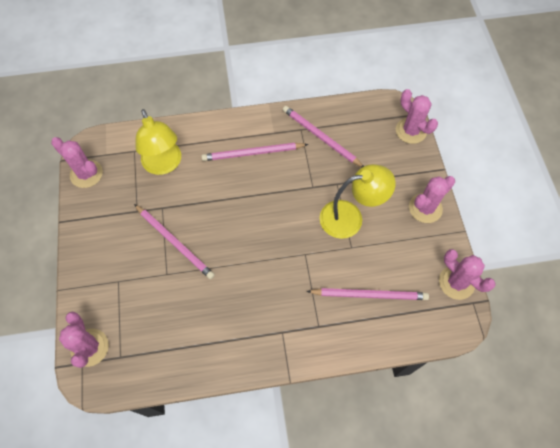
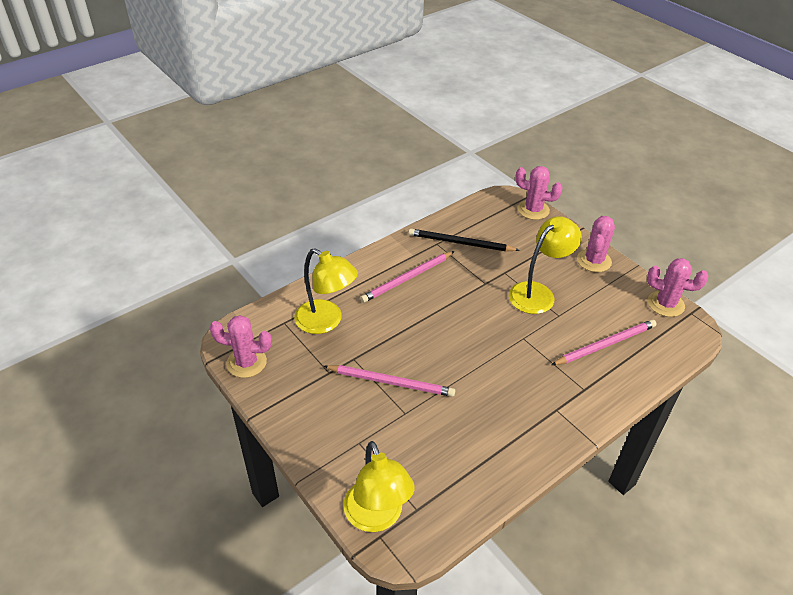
camera: 30 degrees left, 20 degrees down
pink cactus [59,311,109,368] -> yellow lamp [343,441,415,532]
pink pencil [283,106,364,167] -> black pencil [408,229,519,251]

